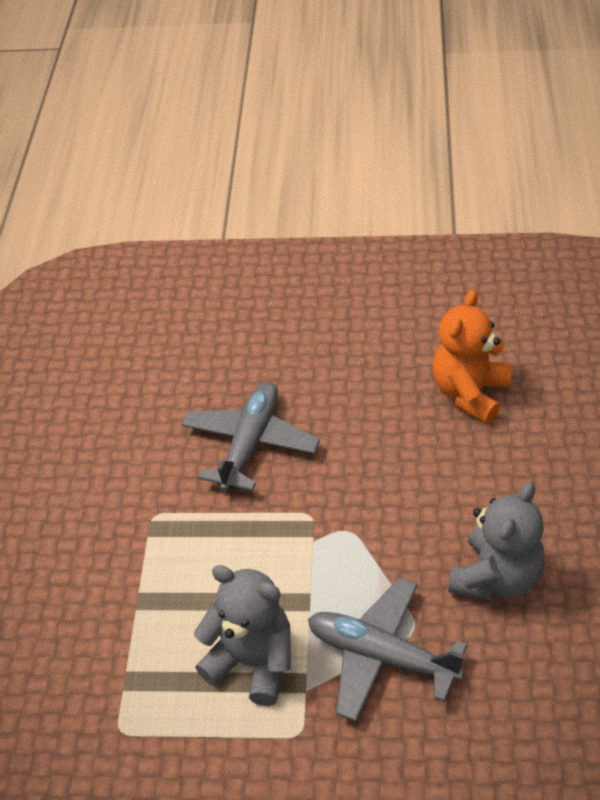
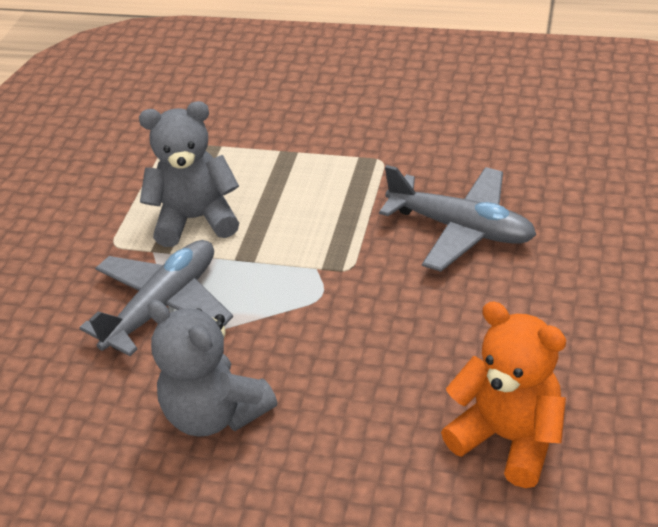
camera: 100 degrees right, 5 degrees down
grey teddy bear [194,565,291,706] -> grey teddy bear turned 135 degrees counterclockwise [139,101,239,247]

